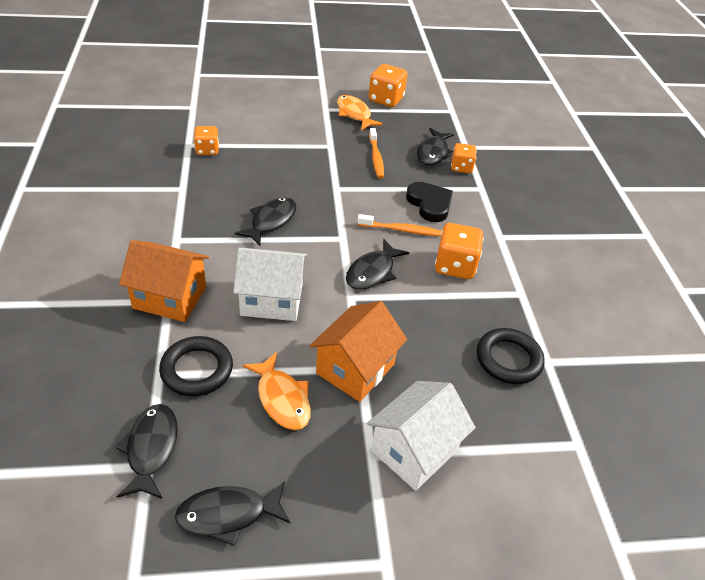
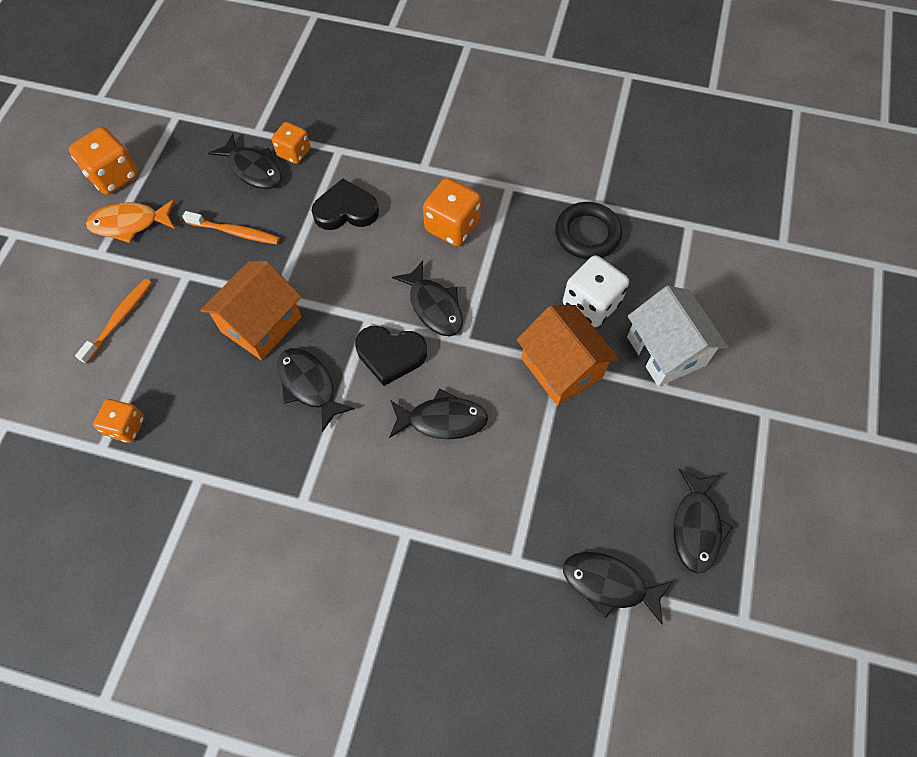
camera: 65 degrees left, 20 degrees up
orange house [119,240,209,322] -> orange house moved to [200,261,302,360]
black ring [159,336,233,396] -> none
white house [233,248,307,321] -> black fish [389,389,488,439]
orange fish [242,352,311,430] -> none
orange toothbrush [357,214,441,236] -> orange toothbrush moved to [75,279,152,364]
none -> black heart [355,326,427,386]
none -> white dice [563,255,629,327]

